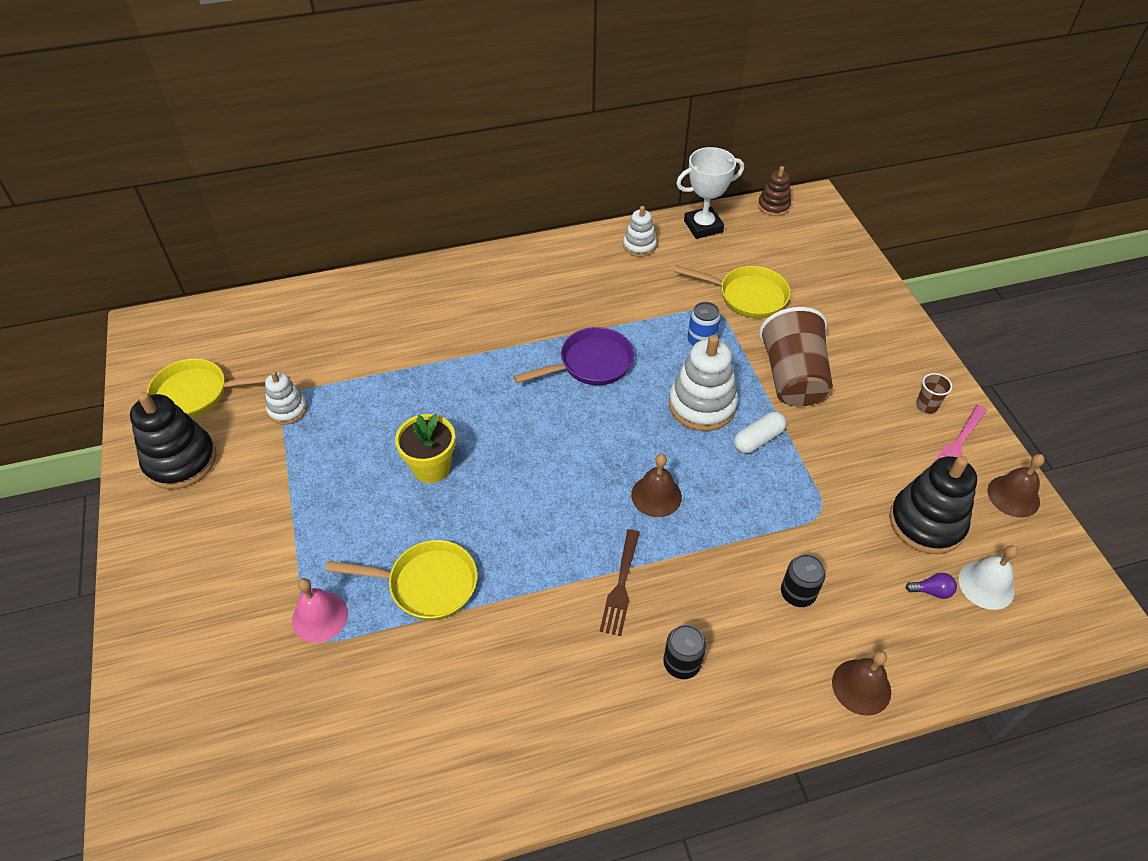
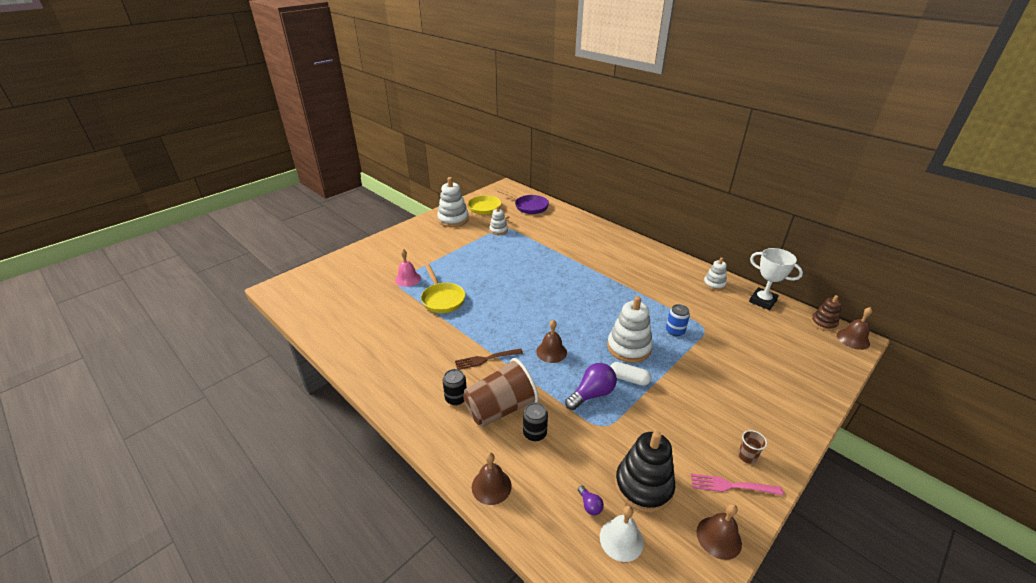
camera: 60 degrees right, 15 degrees down
black stacking toy [130,392,217,489] -> white stacking toy [437,177,469,227]
yellow flower pot [395,414,455,483] -> none
purple pan [513,327,634,385] -> purple pan moved to [498,189,549,214]
yellow pan [673,265,791,318] -> none
brown cup [759,307,833,407] -> brown cup moved to [463,358,539,427]
none -> purple light bulb [565,363,617,410]
none -> brown bell [837,307,872,350]

